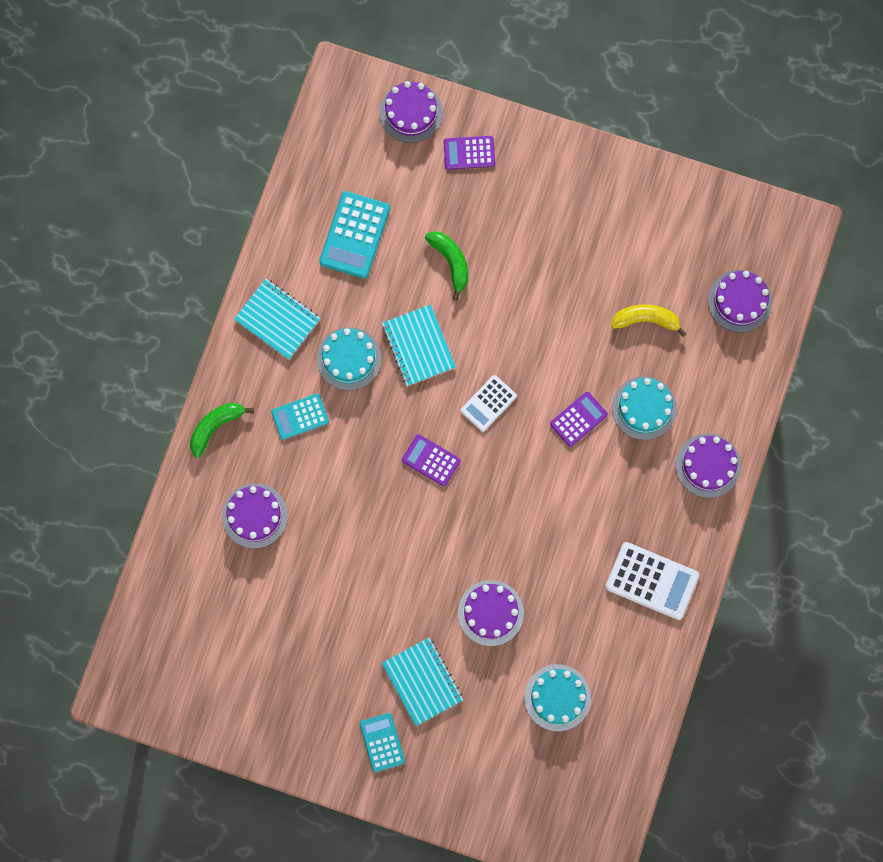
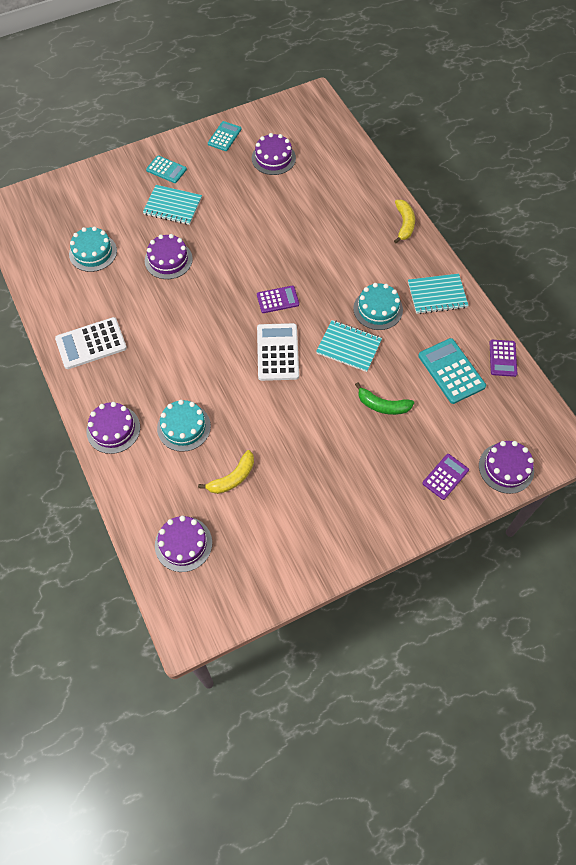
camera: 135 degrees right, 15 degrees down
green banana [190,403,254,458] -> yellow banana [394,200,415,243]
purple cake [222,483,288,548] -> purple cake moved to [252,133,296,175]
turquoise calculator [271,394,329,440] -> turquoise calculator moved to [208,121,242,151]
white calculator [460,375,517,432] -> white calculator [257,323,299,381], size x1.59
purple calculator [550,392,608,447] -> purple calculator moved to [489,340,517,377]

